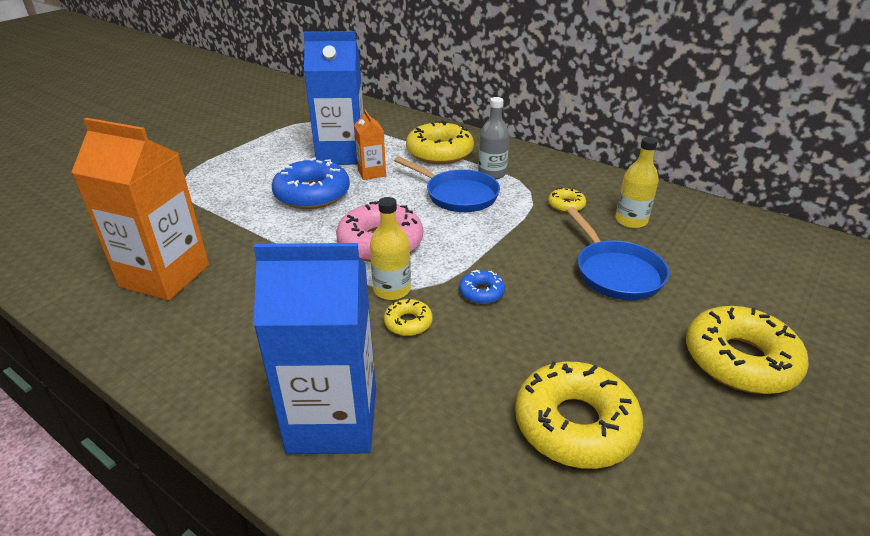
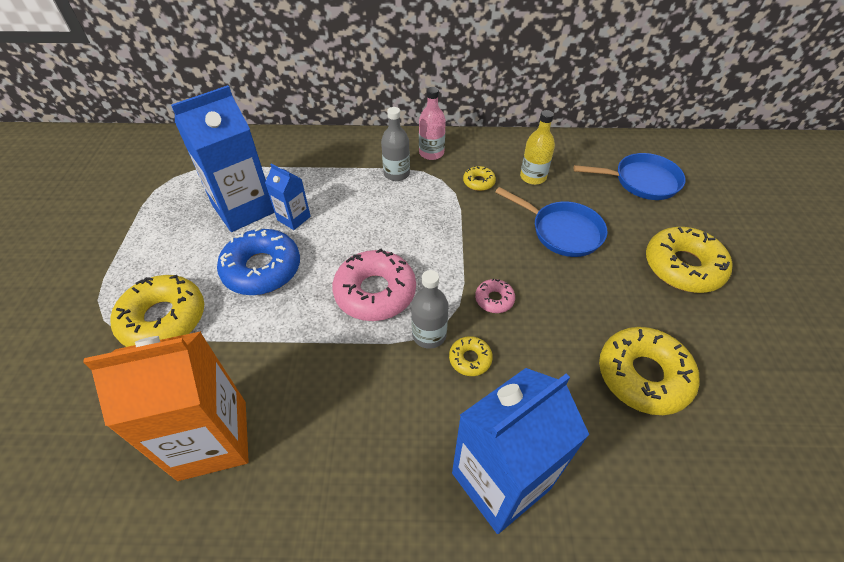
camera: 35 degrees left, 15 degrees up
orange carton [354,109,386,180] -> blue carton [265,163,311,230]
yellow bottle [370,197,411,300] -> grey bottle [411,270,449,349]
blue pan [394,157,500,212] -> blue pan moved to [574,153,686,200]
yellow donut [406,121,474,164] -> yellow donut moved to [110,275,204,347]
blue donut [459,270,505,304] -> pink donut [475,278,515,313]
none -> pink bottle [419,87,446,160]

